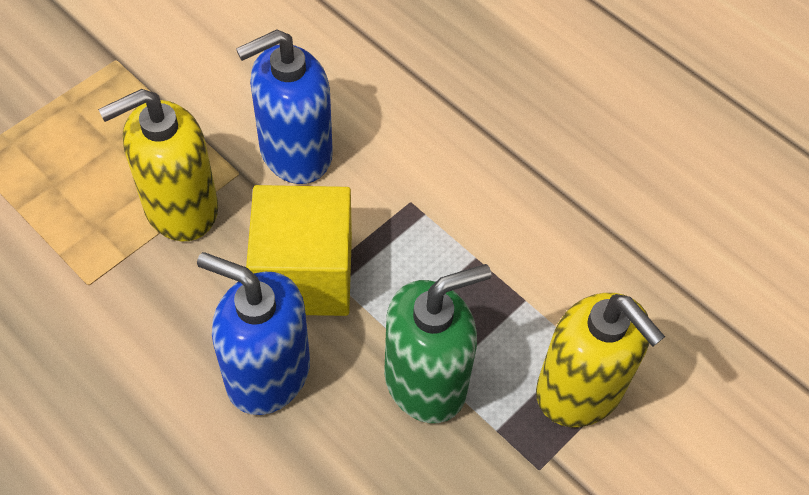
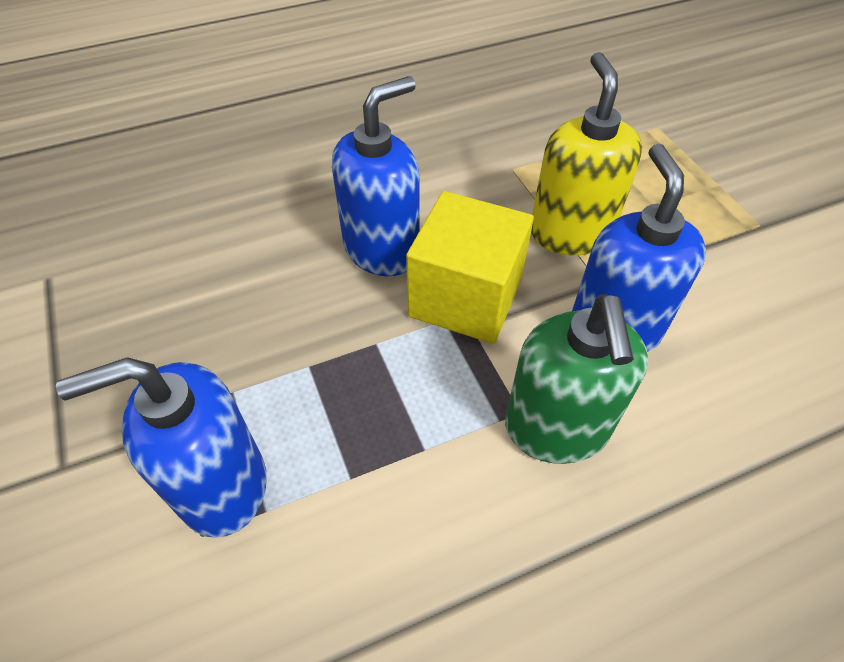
camera: 115 degrees right, 5 degrees down
green soap dispenser [384,264,491,423] -> green soap dispenser moved to [505,294,648,464]
yellow soap dispenser [536,293,665,427] -> blue soap dispenser [56,358,267,538]

